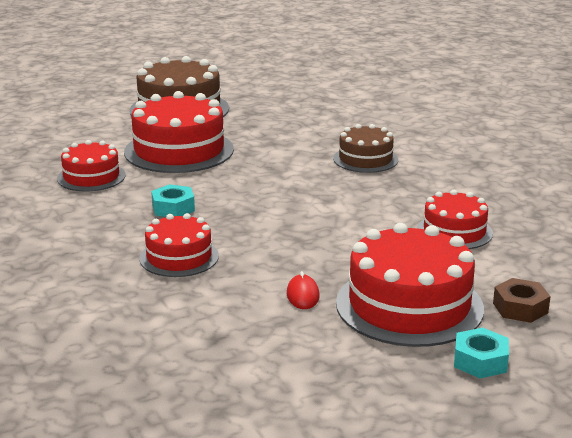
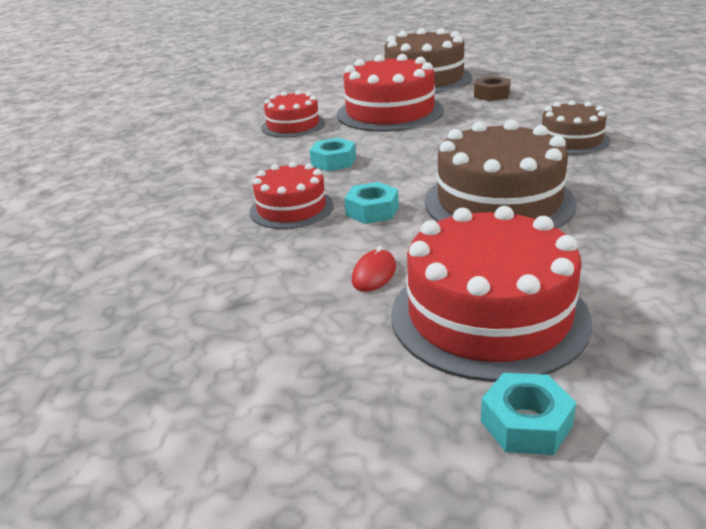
camera: 30 degrees right, 5 degrees up
red cake [417,190,493,249] -> none
brown nut [493,278,551,323] -> brown nut moved to [474,76,511,101]
none -> turquoise nut [344,182,399,224]
none -> brown cake [425,120,577,229]

